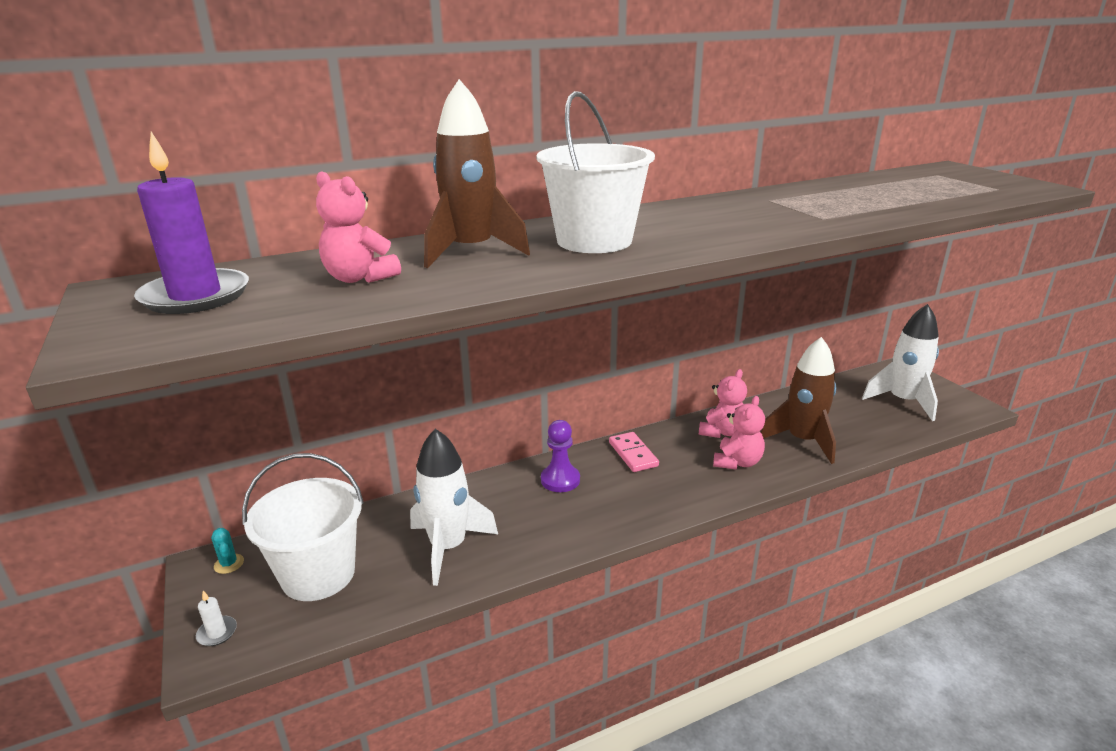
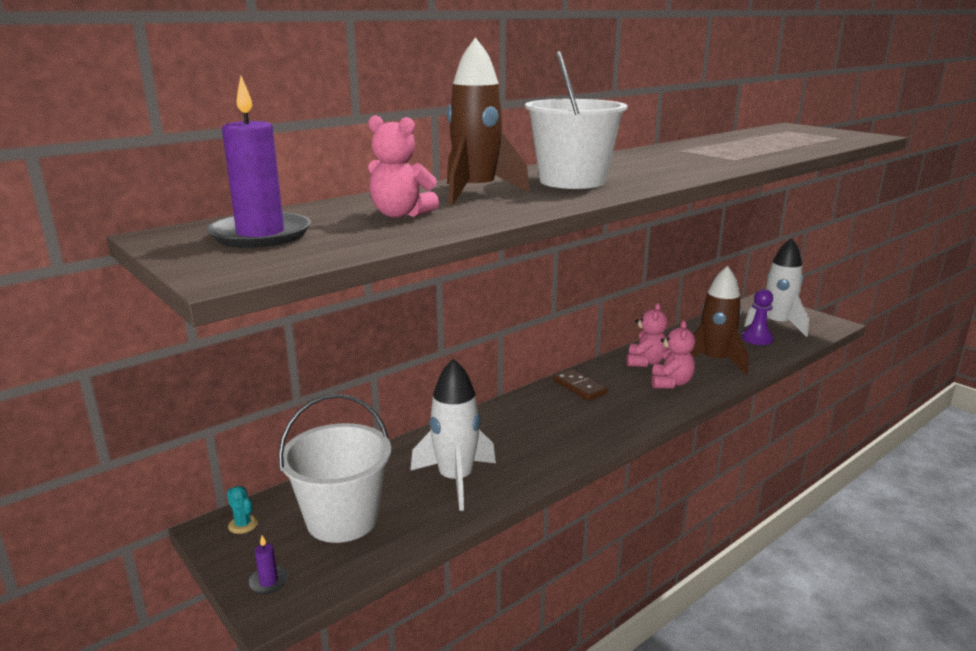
camera: 15 degrees left, 5 degrees down
white candle [196,591,237,646] -> purple candle [248,536,288,594]
purple pawn [541,420,580,492] -> purple pawn moved to [742,289,774,345]
pink domino [609,432,659,472] -> brown domino [553,369,608,401]

